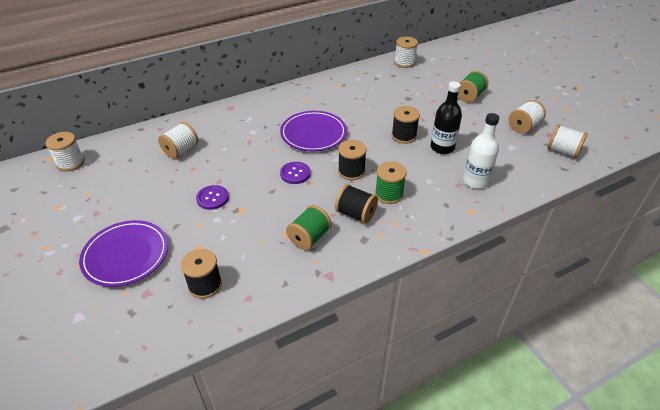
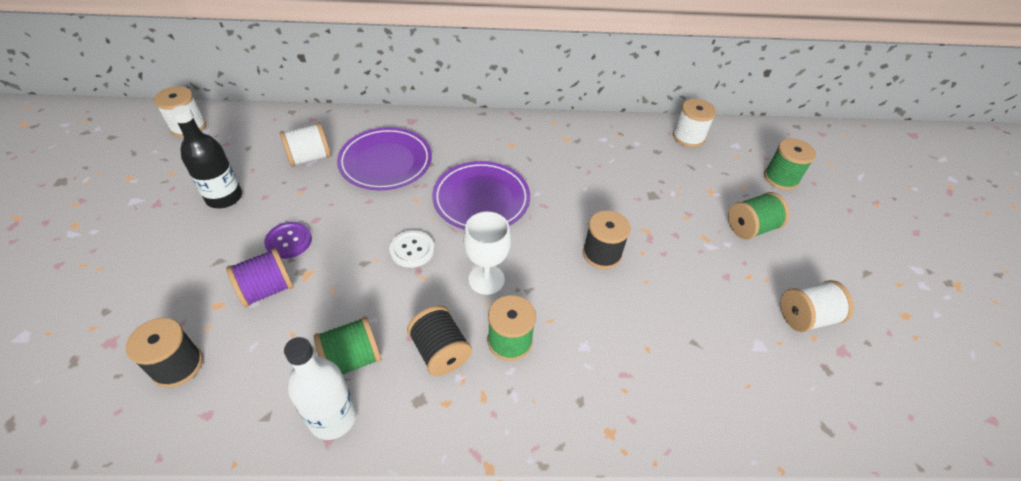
camera: 25 degrees right, 5 degrees up
purple plate [79,220,168,287] -> purple plate moved to [337,127,432,190]
purple button [280,162,310,184] -> white button [389,230,434,268]
black spool [338,140,367,180] -> white goblet [463,212,511,295]
black bottle [431,81,462,154] -> black bottle moved to [171,105,242,208]
white bottle [463,113,499,189] -> white bottle moved to [284,337,357,440]
white spool [547,124,588,158] -> none
none -> purple spool [226,248,293,307]
none -> green spool [764,138,816,190]

